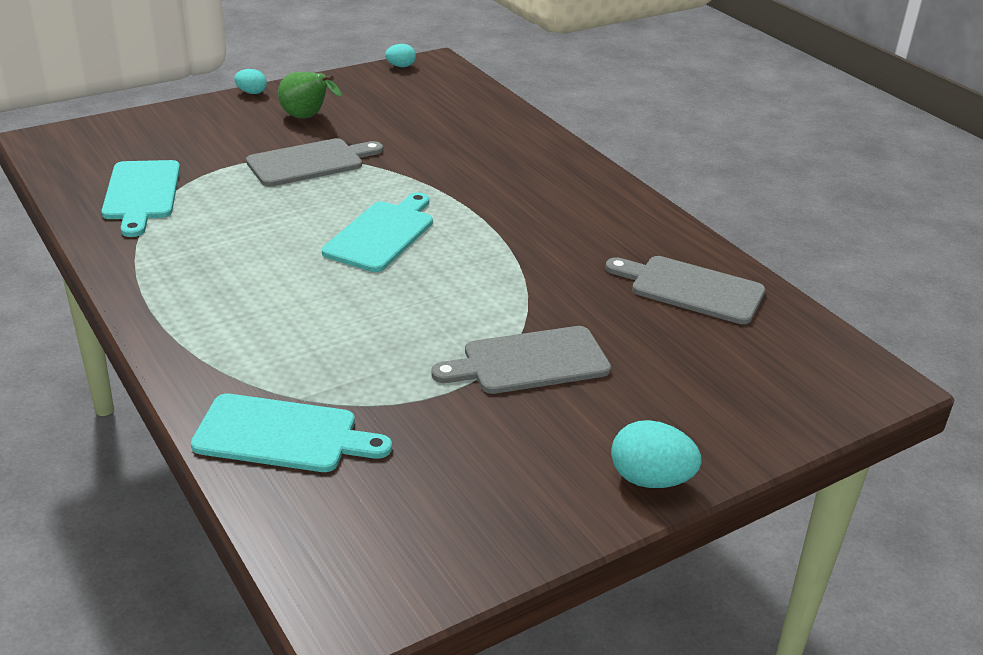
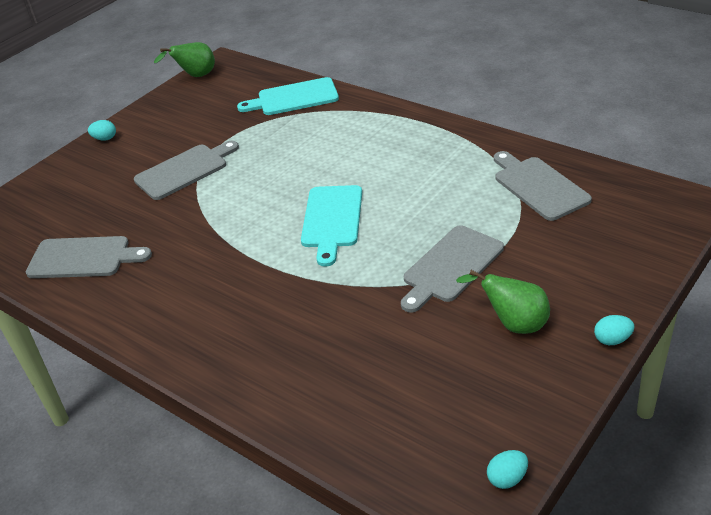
camera: 165 degrees right, 5 degrees up
turquoise cutting board [102,160,180,237] -> grey cutting board [494,151,592,221]
turquoise egg [611,420,701,488] -> turquoise egg [88,120,116,141], size x0.60
none -> green pear [154,42,215,77]

